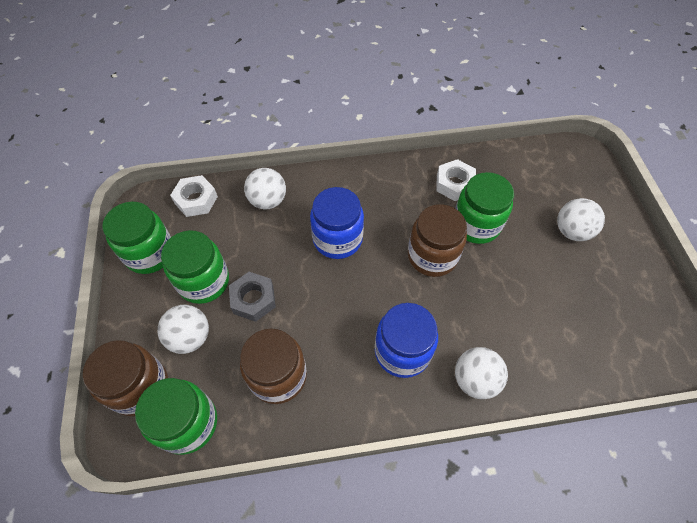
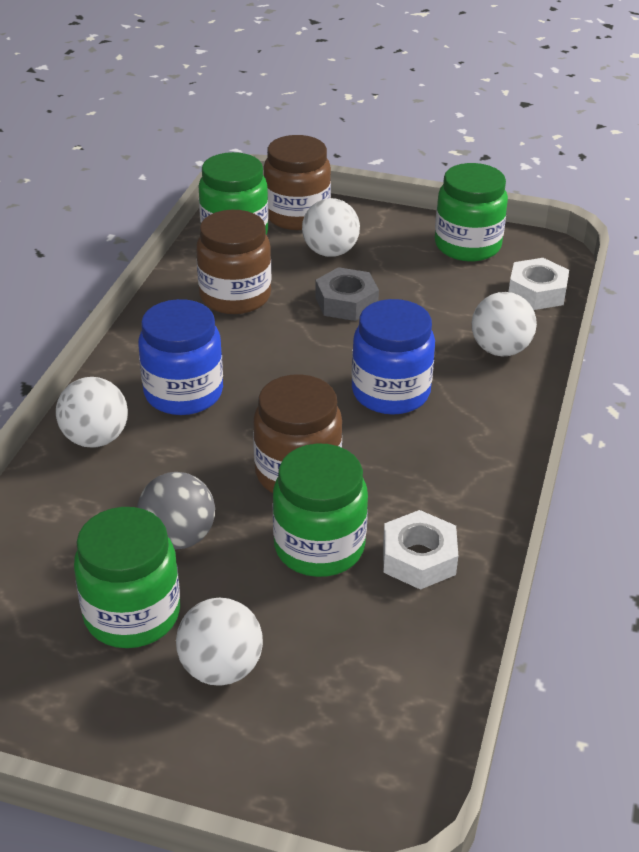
camera: 115 degrees right, 20 degrees down
green jar [161,230,229,304] -> green jar moved to [74,507,180,648]
none -> grey ball [137,472,215,549]

